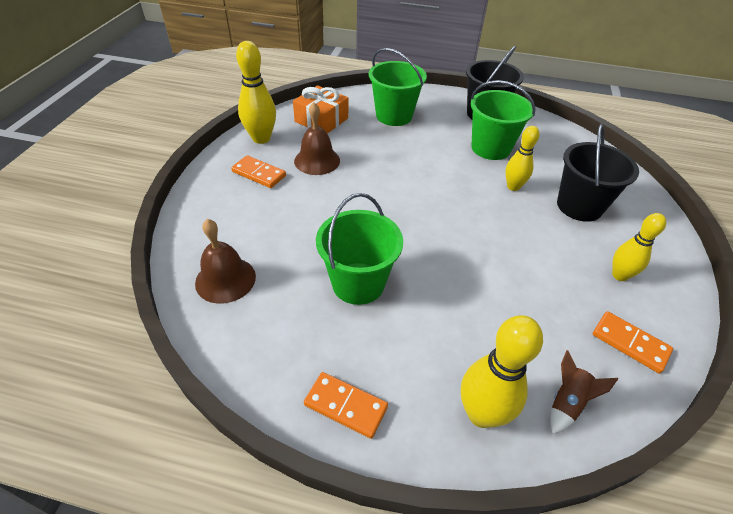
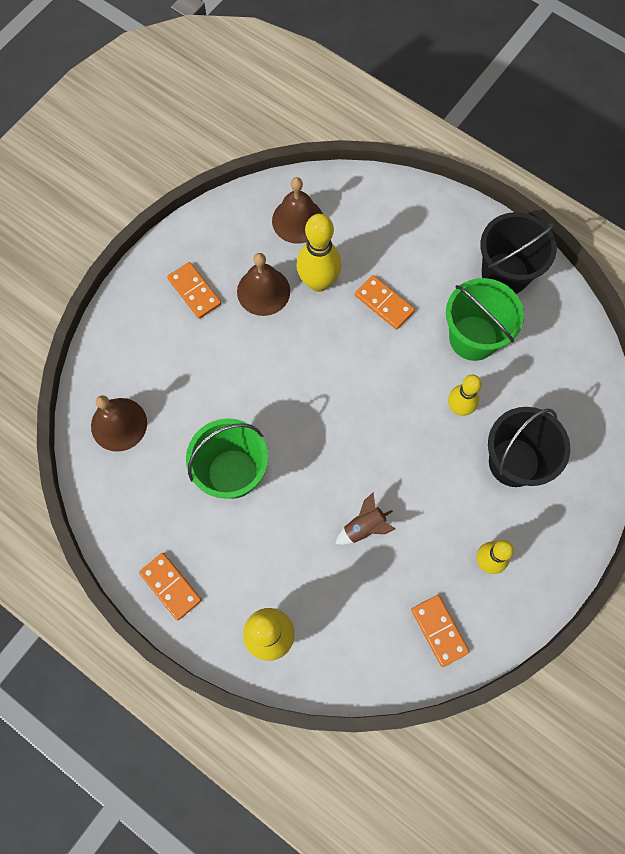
camera: 25 degrees right, 25 degrees up
yellow bowling pin [236,41,276,144] -> yellow bowling pin moved to [296,214,341,292]
orange gift [293,85,348,134] -> brown bell [272,177,323,244]
green bucket [369,48,427,126] -> none
brown rocket [550,350,618,434] -> brown rocket moved to [335,492,396,545]
none -> orange domino [355,275,415,330]

